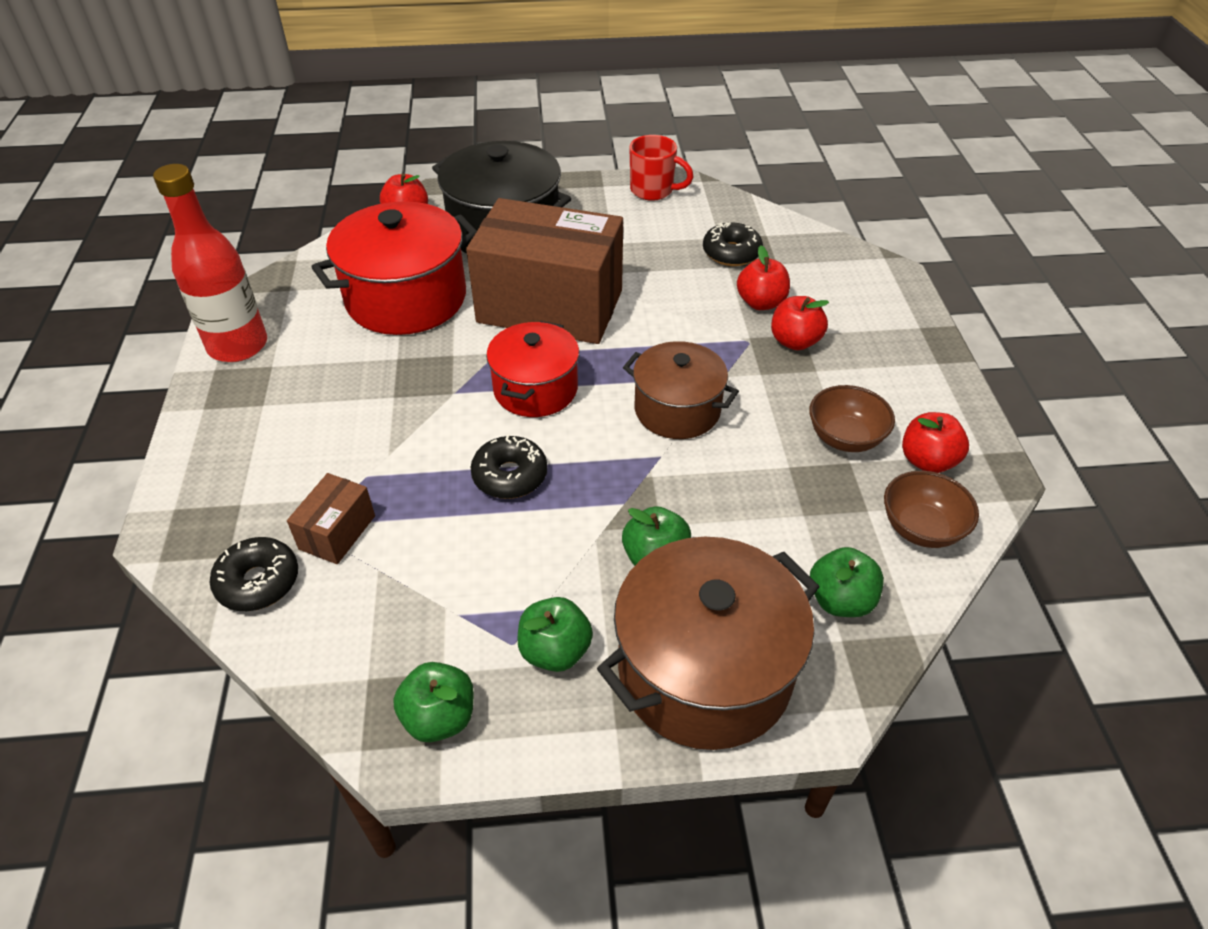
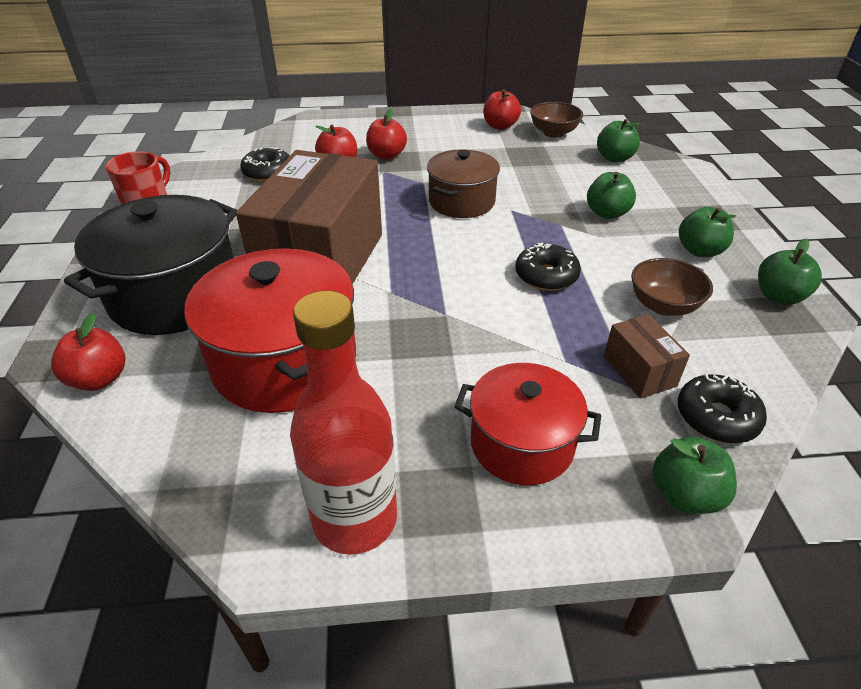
camera: 90 degrees left, 5 degrees down
brown box [287,473,375,564] -> brown box turned 45 degrees clockwise [604,314,690,398]
red pot [486,321,579,417] -> red pot moved to [455,363,601,485]
brown pot [597,537,820,750] -> none
brown bowl [809,385,895,452] -> brown bowl moved to [631,258,713,316]
none -> green apple [653,437,737,514]

